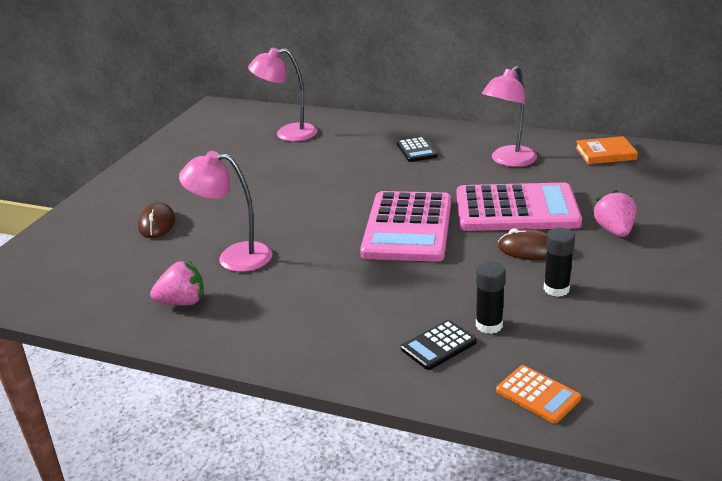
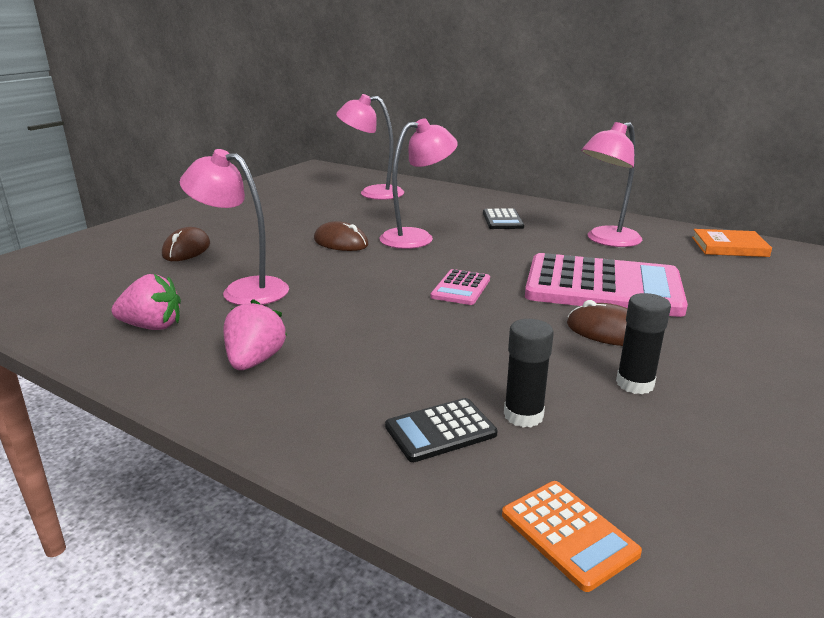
camera: 10 degrees right, 5 degrees down
pink calculator [360,191,451,262] -> pink calculator [431,269,490,305], size x0.45
pink strawberry [594,190,636,237] -> pink strawberry moved to [223,299,287,370]
none -> brown mouse [314,221,369,251]
none -> pink lamp [379,118,458,249]

